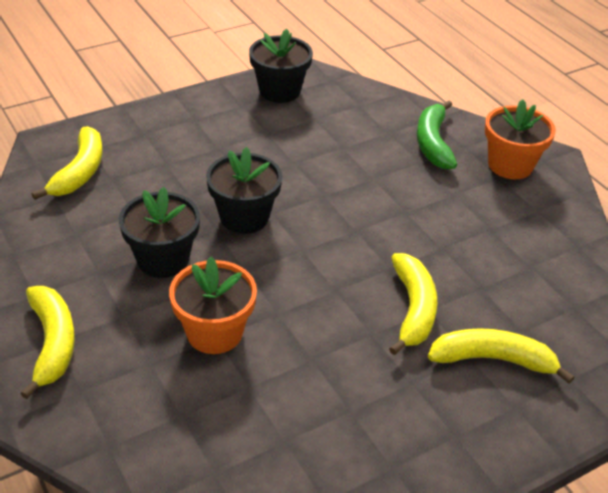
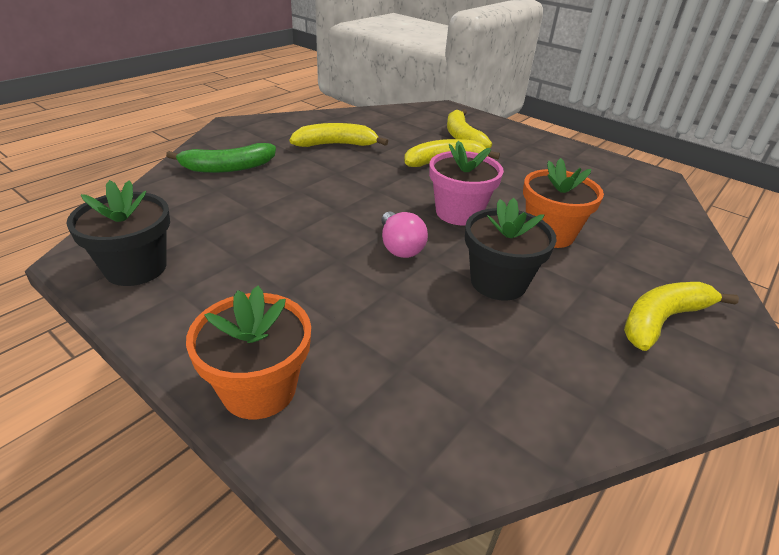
camera: 110 degrees left, 5 degrees down
yellow banana [32,126,102,200] -> yellow banana moved to [290,123,388,147]
black flower pot [206,147,282,234] -> pink light bulb [381,212,428,258]
orange flower pot [485,99,556,179] -> orange flower pot moved to [186,286,311,419]
none -> pink flower pot [429,141,504,225]

